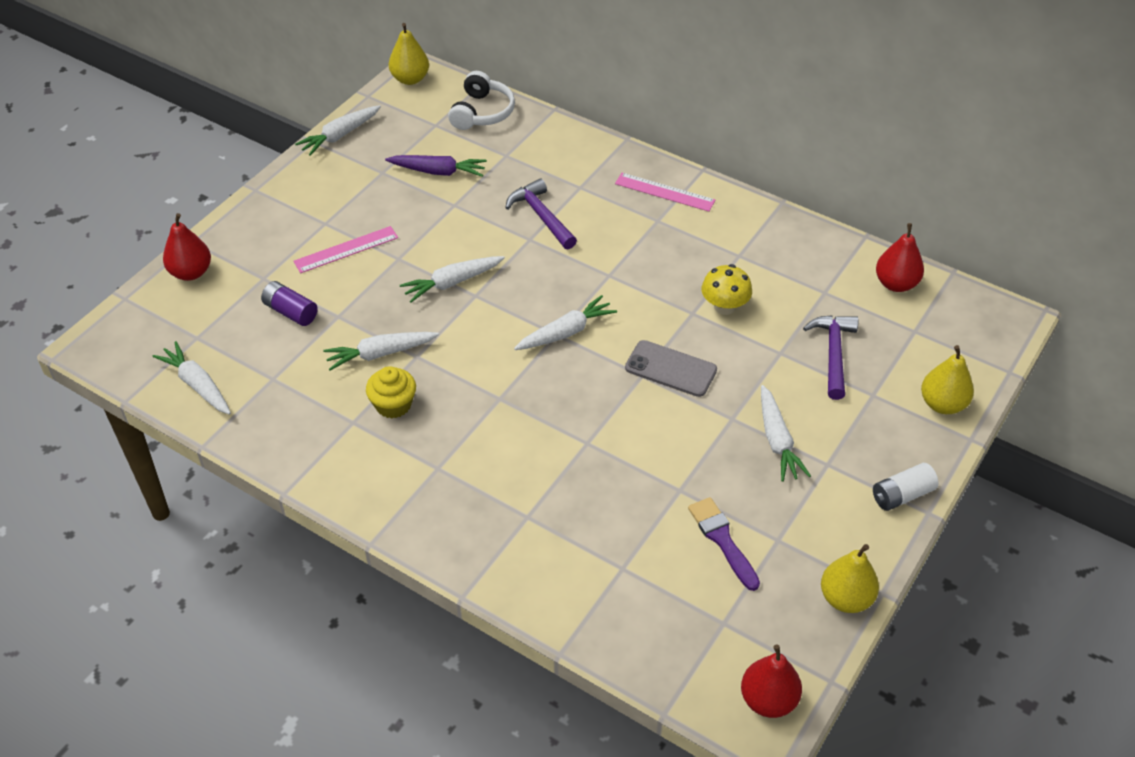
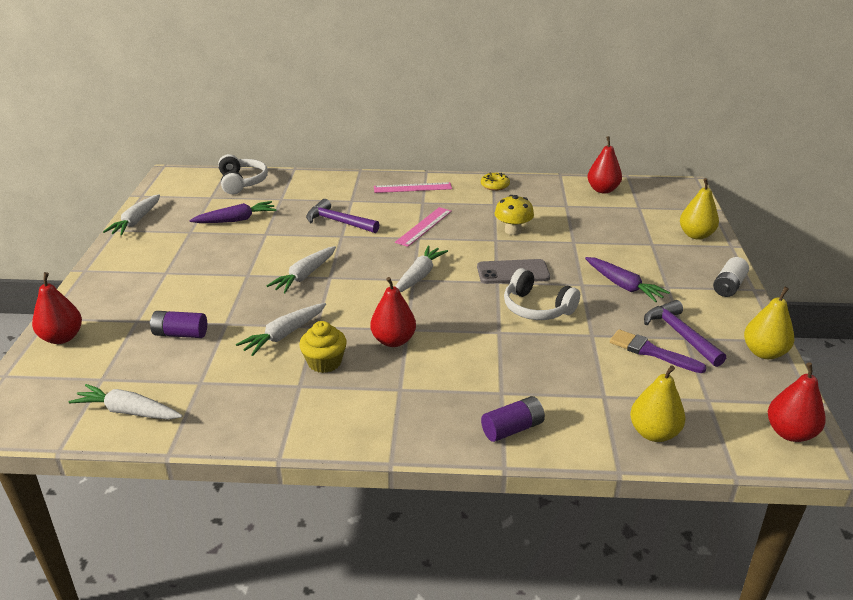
camera: 30 degrees left, 15 degrees down
pink ruler [293,226,398,273] -> pink ruler moved to [395,207,452,247]
yellow pear [389,23,429,85] -> yellow pear moved to [630,366,685,442]
white carrot [761,385,811,482] -> purple carrot [585,257,670,302]
purple hammer [803,315,858,400] -> purple hammer moved to [644,300,726,367]
none -> red pear [371,277,416,347]
none -> yellow donut [481,172,510,191]
none -> purple battery [481,396,545,442]
none -> white headphones [504,268,580,320]

